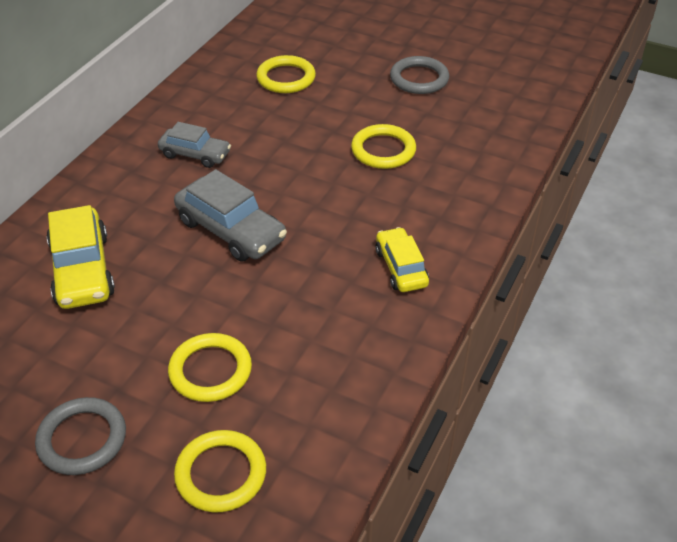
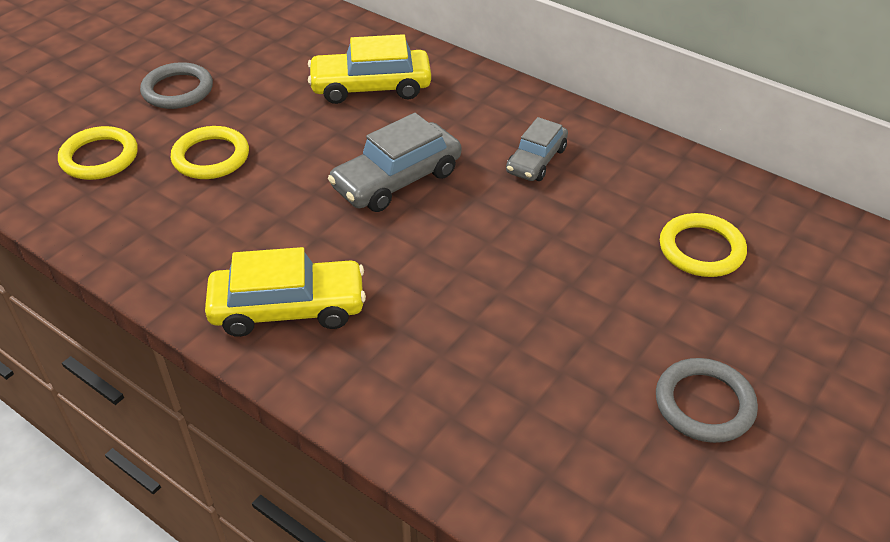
camera: 100 degrees right, 0 degrees up
yellow ring [351,124,416,169] -> none
yellow car [375,227,429,292] -> yellow car [205,247,366,337], size x1.56

